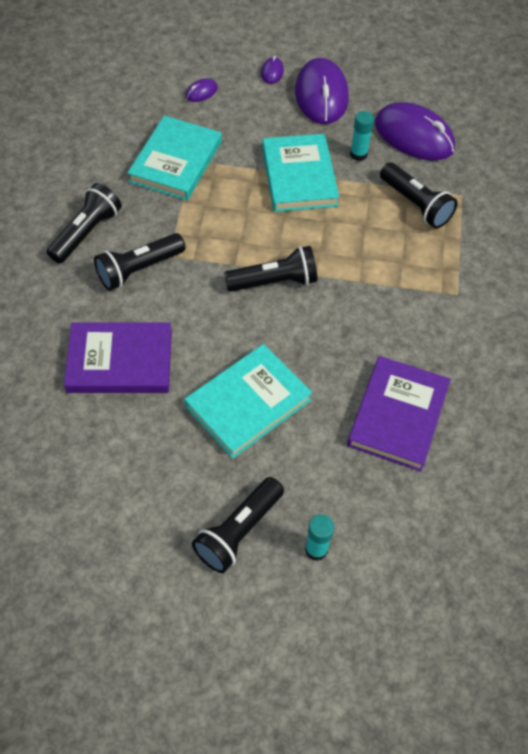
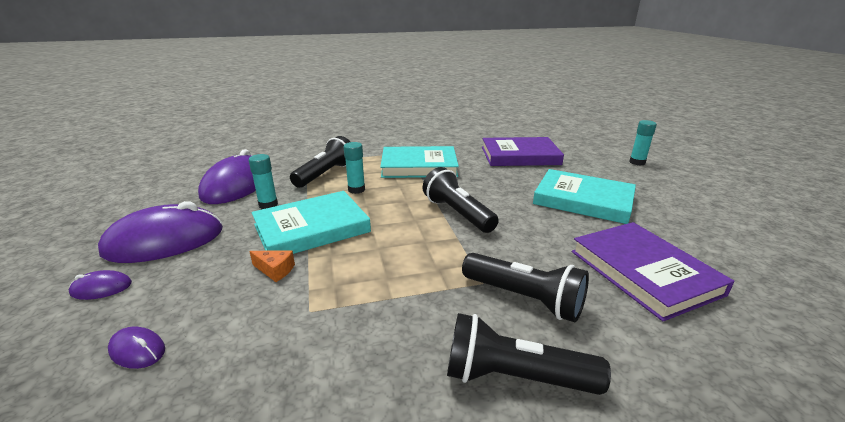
camera: 110 degrees left, 30 degrees down
turquoise book [127,115,222,201] -> turquoise book moved to [380,146,459,178]
black flashlight [192,477,284,573] -> none
none -> orange cheese [249,250,295,282]
none -> turquoise glue stick [344,142,365,194]

